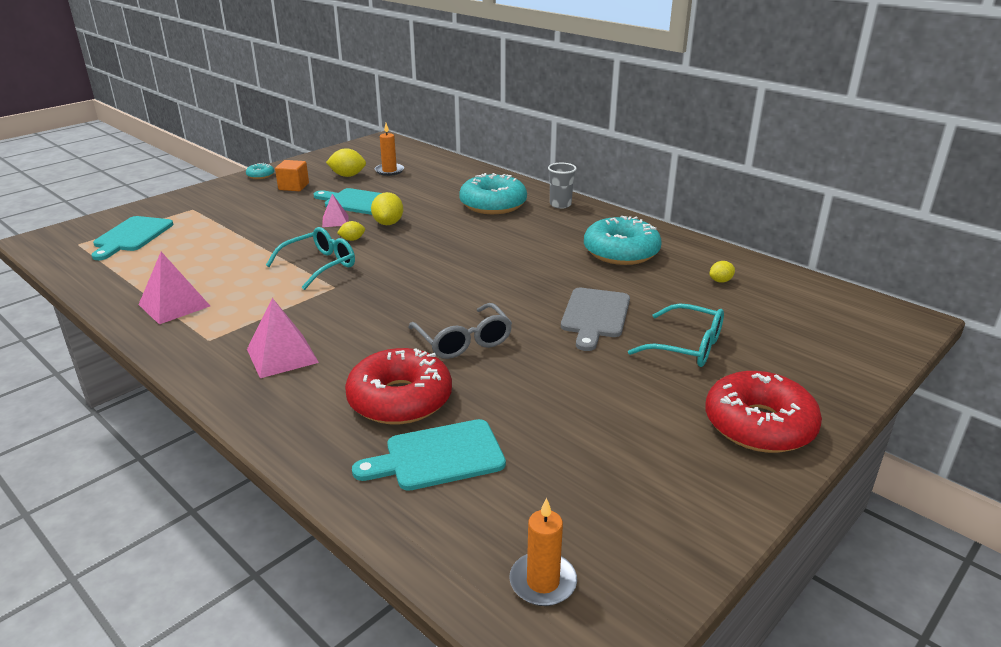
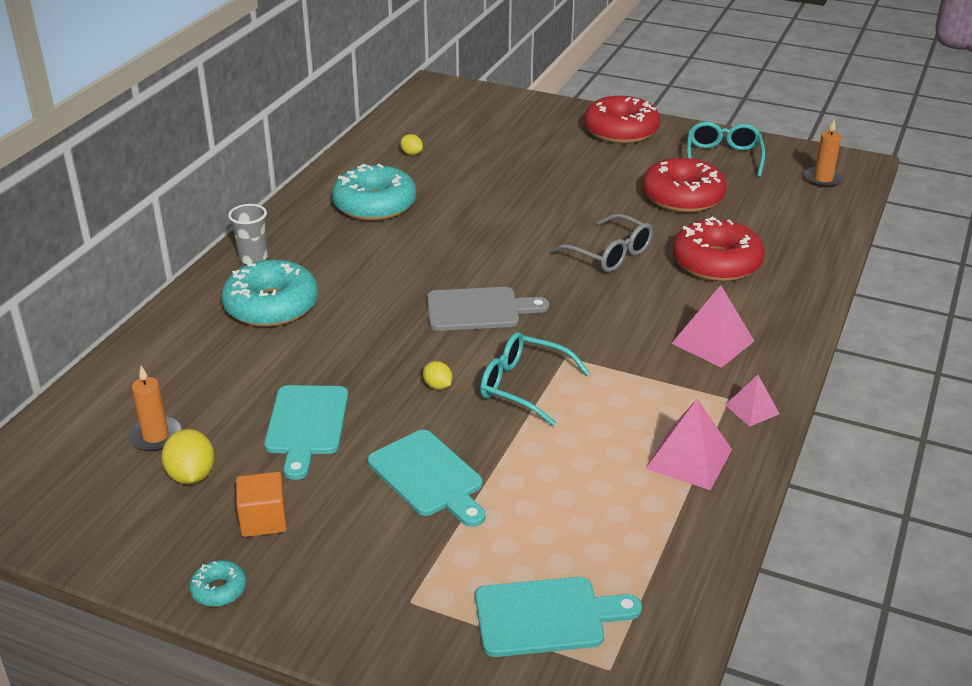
camera: 110 degrees left, 5 degrees up
pink pyramid [322,194,348,227] -> pink pyramid moved to [725,375,779,427]
turquoise cutting board [352,419,506,491] -> turquoise cutting board moved to [367,430,486,527]
yellow lemon [371,192,403,225] -> none
grey glasses [408,303,512,359] -> grey glasses turned 90 degrees clockwise [551,214,653,272]
grey cutting board [561,288,630,351] -> grey cutting board moved to [427,287,549,331]
turquoise glasses [628,303,724,367] -> turquoise glasses moved to [687,121,765,177]
none -> red donut [642,158,727,213]

